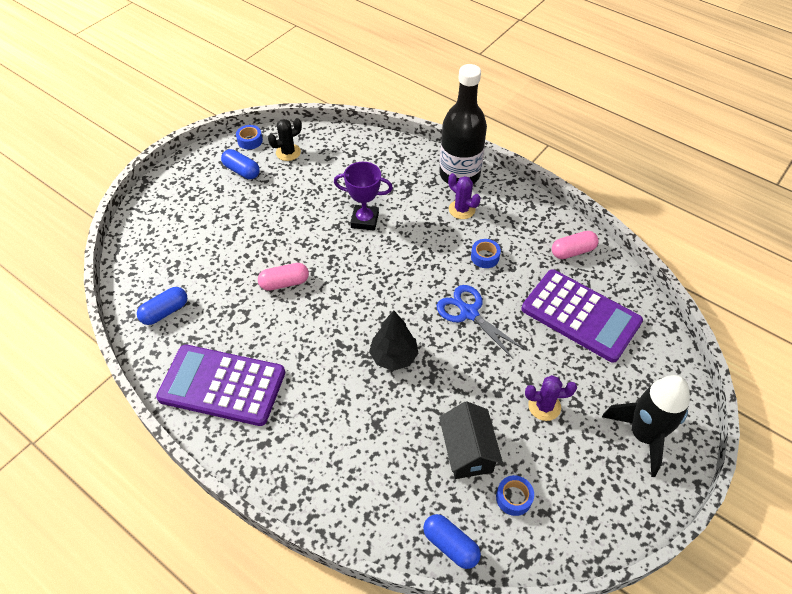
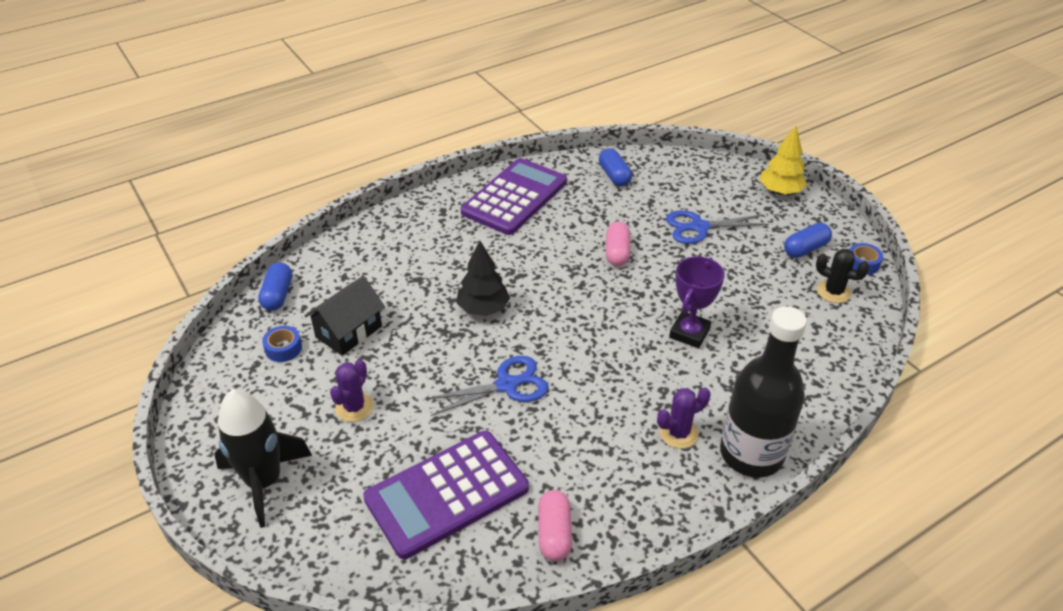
camera: 110 degrees right, 10 degrees down
black cactus [268,118,302,161] -> black cactus turned 45 degrees counterclockwise [816,248,870,303]
blue capsule [423,514,481,569] -> blue capsule turned 60 degrees counterclockwise [258,262,292,311]
black house [439,401,503,479] -> black house turned 60 degrees counterclockwise [304,276,385,356]
blue tape [471,239,501,268] -> none
none -> blue scissors [666,210,769,244]
none -> yellow tree [760,126,807,195]

